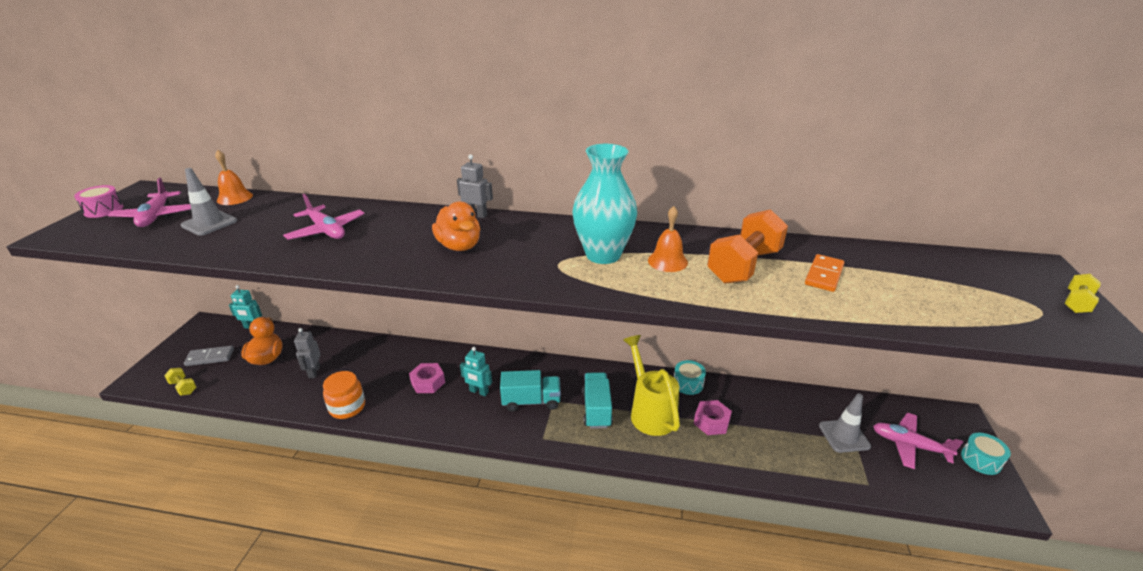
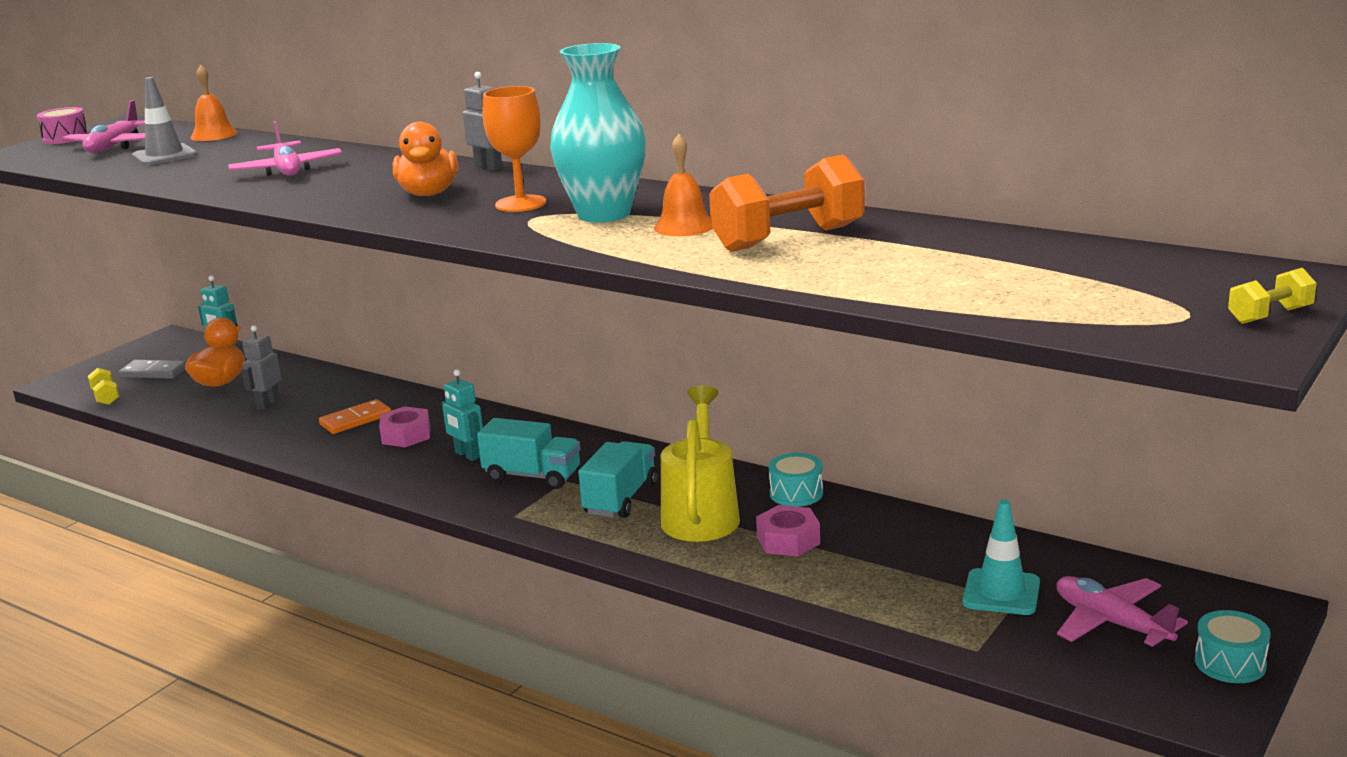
camera: 25 degrees right, 10 degrees down
orange jar [323,371,365,419] -> none
orange domino [805,254,845,292] -> orange domino moved to [319,399,391,434]
grey traffic cone [819,393,871,453] -> turquoise traffic cone [963,499,1040,615]
none -> orange goblet [483,86,547,212]

